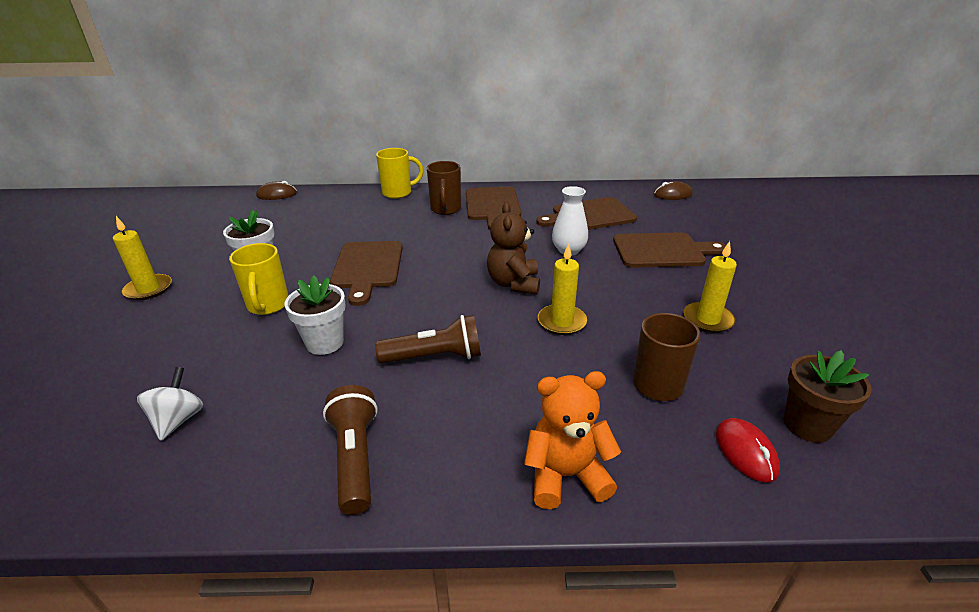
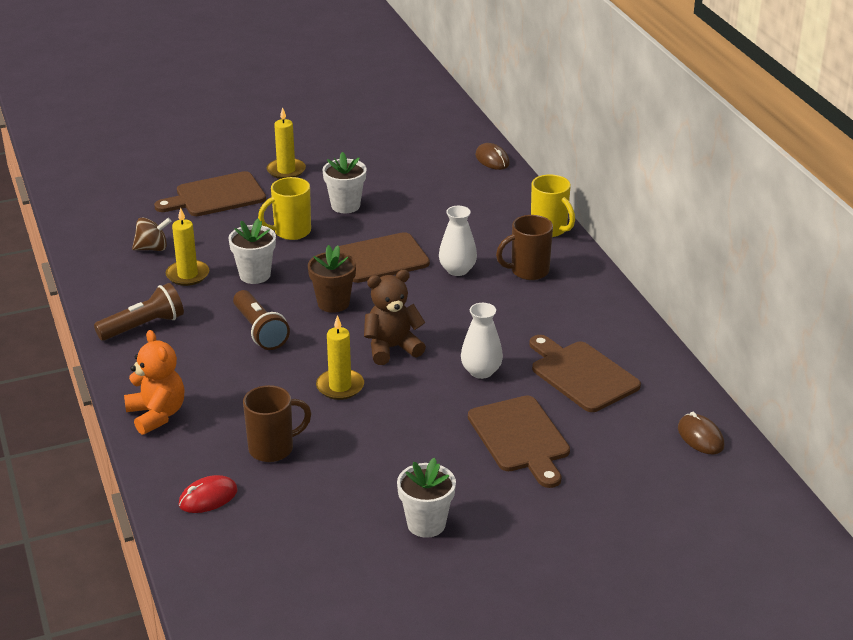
camera: 70 degrees right, 0 degrees up
white spinning top [137,367,203,441] -> brown spinning top [132,217,172,251]
brown cutting board [466,187,521,230] -> brown cutting board moved to [154,171,266,216]
yellow candle [683,241,737,333] -> yellow candle moved to [166,207,209,286]
brown flower pot [784,350,872,443] -> brown flower pot moved to [308,245,356,313]
none -> white flower pot [397,458,456,538]
none -> white vase [439,206,477,276]

